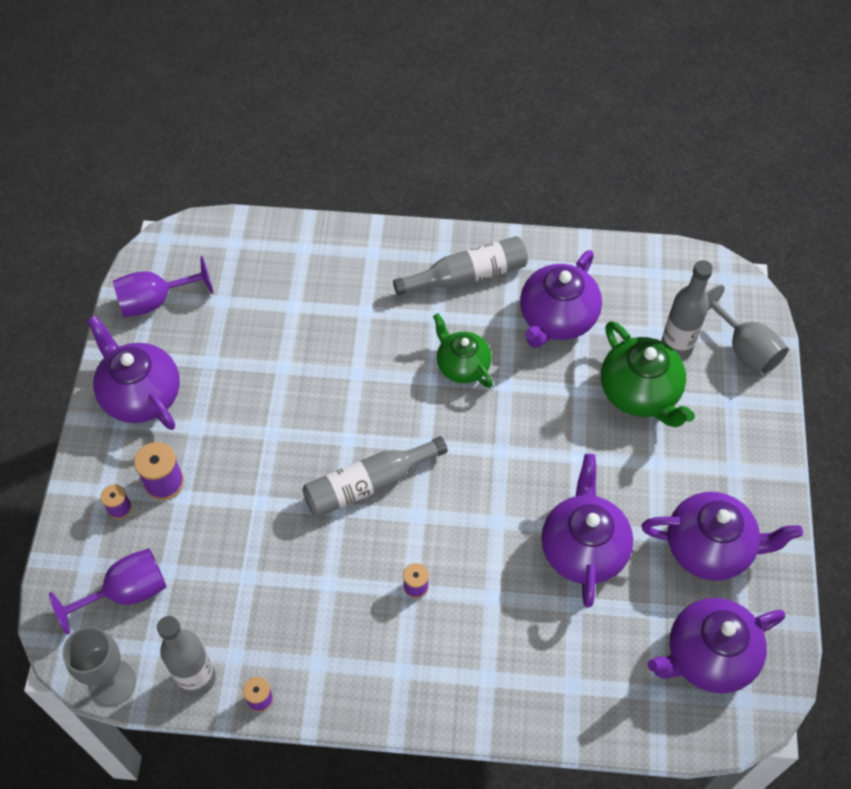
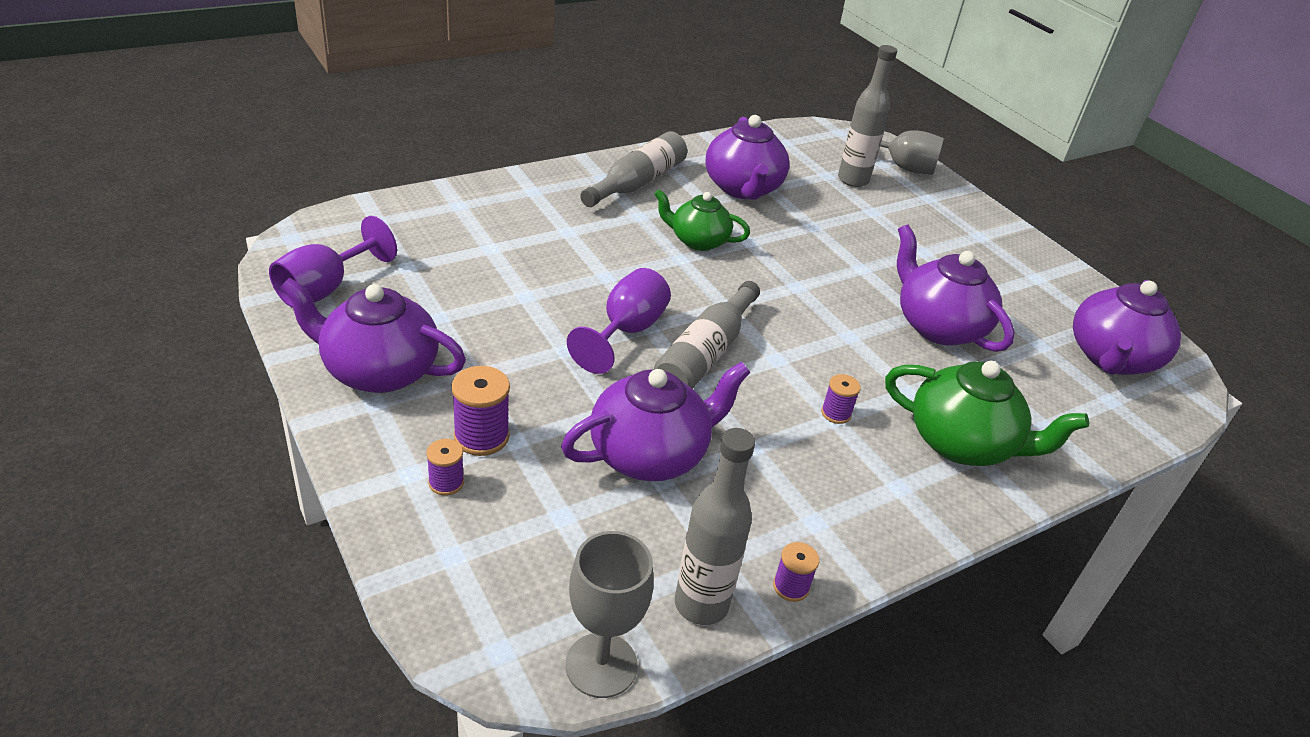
camera: 40 degrees left, 20 degrees down
purple goblet [49,548,167,635] -> purple goblet moved to [567,268,671,374]
green teapot [601,321,695,427] -> green teapot moved to [885,361,1089,466]
purple teapot [641,492,803,581] -> purple teapot moved to [561,362,751,481]

